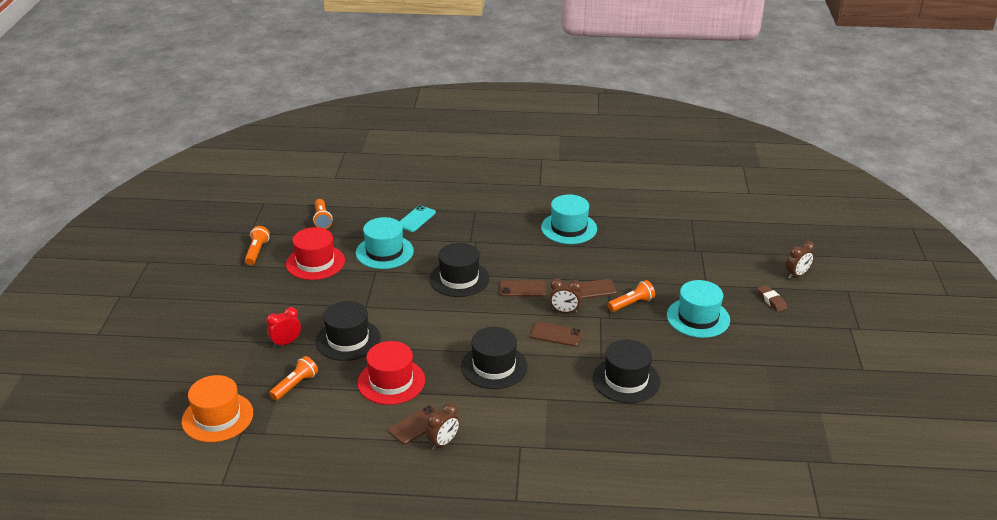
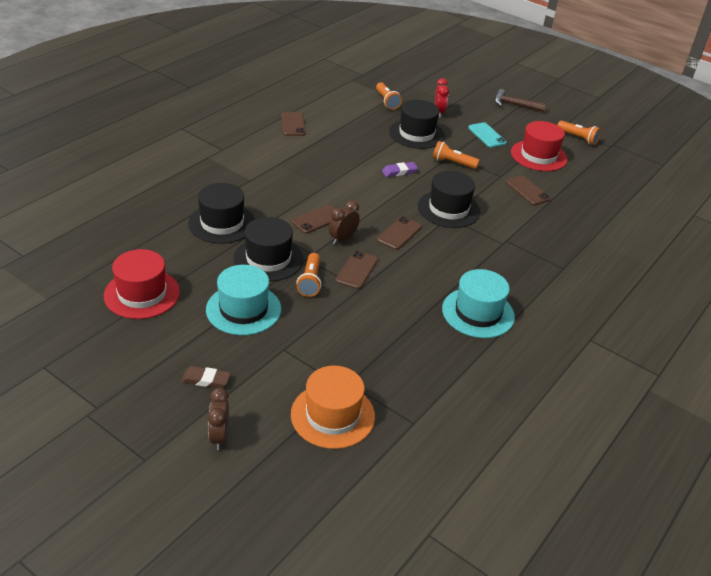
camera: 120 degrees right, 5 degrees up
orange hat [182,375,253,442] -> orange hat moved to [291,366,375,449]
orange flashlight [313,199,332,229] -> orange flashlight moved to [433,141,479,169]
turquoise hat [356,217,414,269] -> brown phone [506,175,551,205]
red hat [357,341,425,405] -> red hat moved to [104,249,180,319]
turquoise phone [399,205,436,232] -> turquoise phone moved to [468,122,507,148]
brown clock [426,403,460,450] -> none
black hat [461,327,528,389] -> black hat moved to [233,217,303,281]
none -> purple eraser [382,162,418,177]
none -> brown hammer [495,89,546,112]

